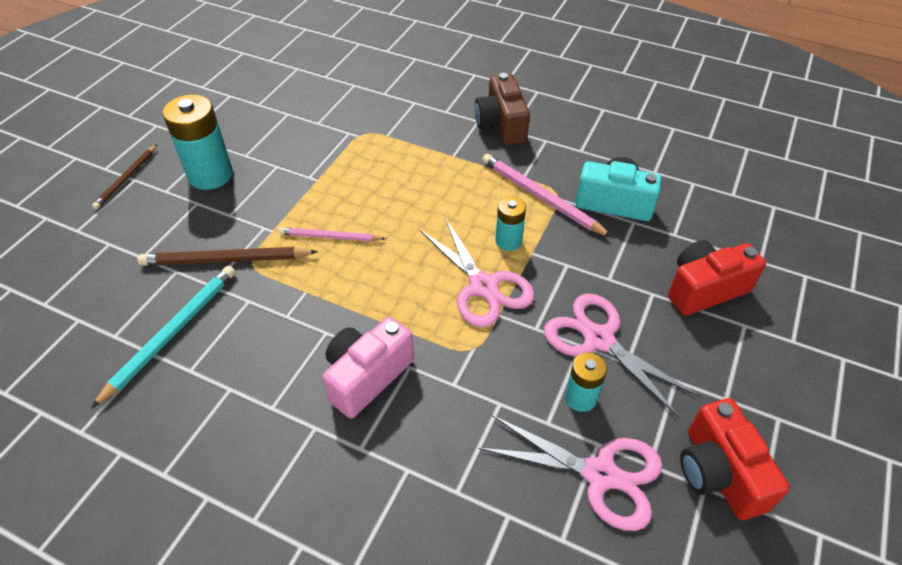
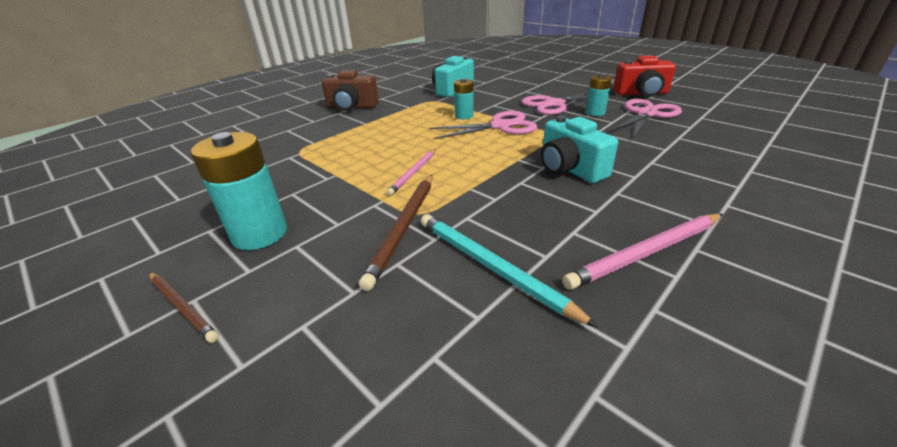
camera: 70 degrees left, 15 degrees down
pink camera [323,317,414,418] -> turquoise camera [541,116,618,183]
pink pencil [482,154,612,237] -> pink pencil moved to [562,214,723,290]
red camera [668,240,766,316] -> none

